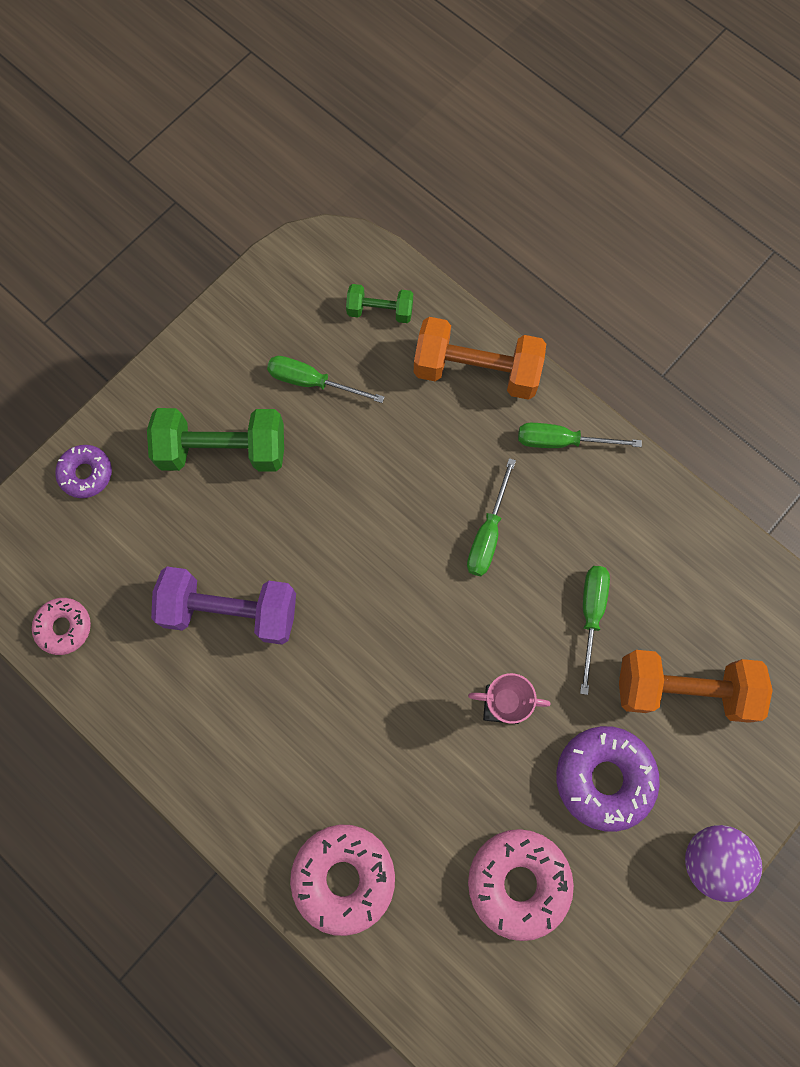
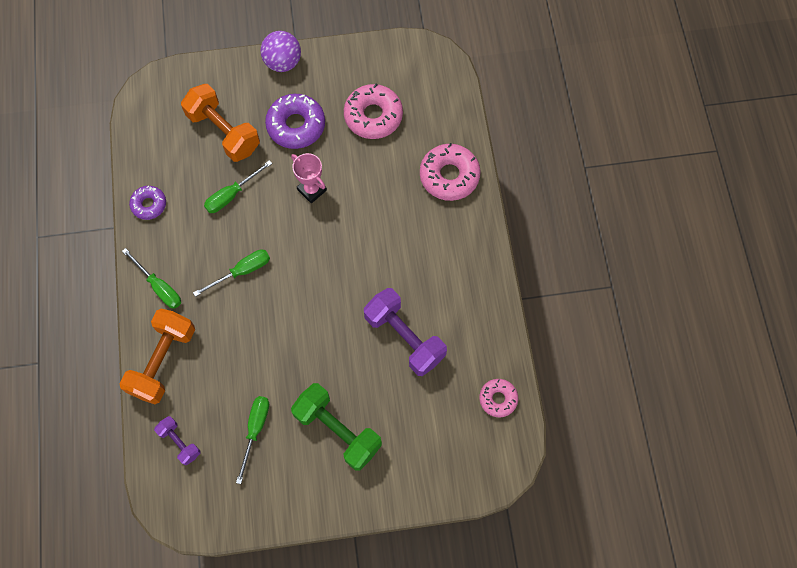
camera: 140 degrees left, 5 degrees down
purple donut [55,445,112,498] -> purple donut moved to [129,186,166,220]
green screwdriver [267,356,384,403] -> green screwdriver turned 135 degrees counterclockwise [236,396,269,484]
green dumbbell [346,284,413,323] -> purple dumbbell [154,416,201,465]
orange dumbbell [414,317,546,400] -> orange dumbbell turned 60 degrees clockwise [119,309,195,404]

